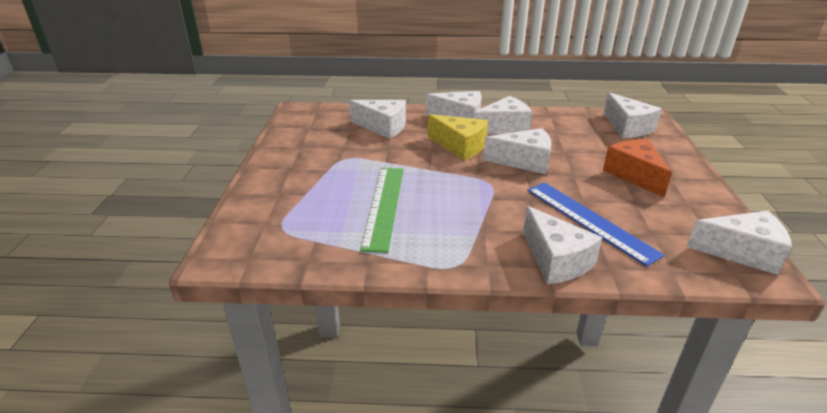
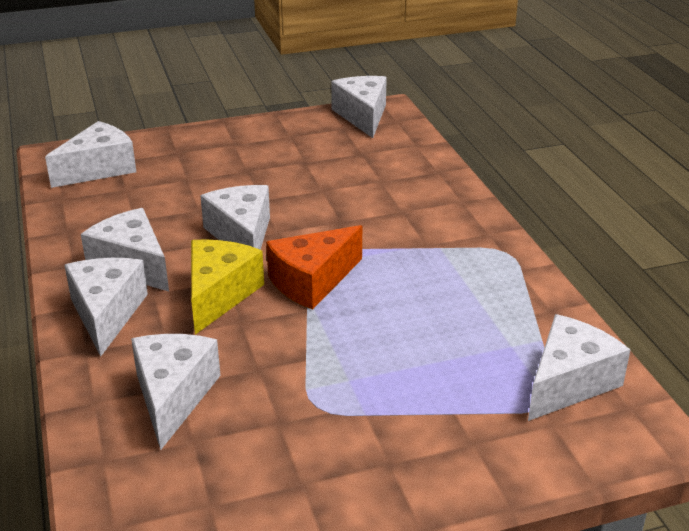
camera: 110 degrees left, 0 degrees up
green ruler [360,168,403,253] -> none
white cheese [523,206,603,284] -> white cheese moved to [528,314,631,421]
blue ruler [527,182,665,267] -> none
orange cheese [603,139,672,197] -> orange cheese moved to [266,225,362,310]

